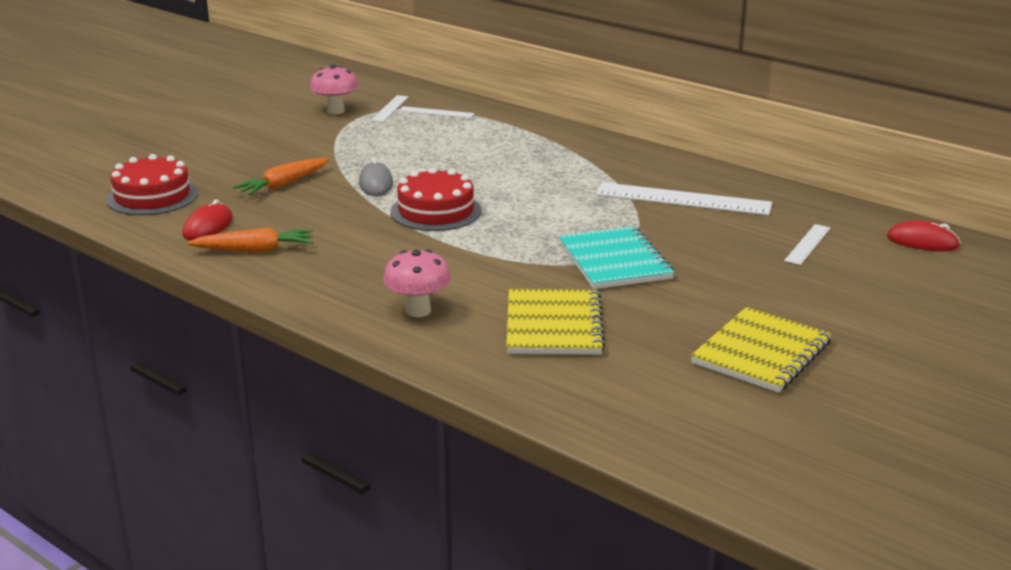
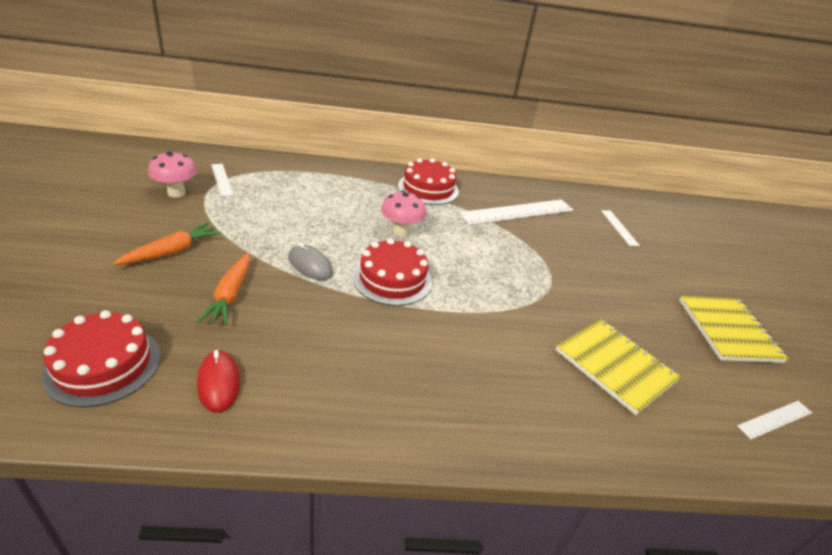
camera: 45 degrees left, 10 degrees up
orange carrot [187,228,313,252] -> orange carrot moved to [113,222,221,265]
pink mushroom [383,249,451,317] -> pink mushroom moved to [381,190,426,237]
white ruler [398,106,475,118] -> white ruler moved to [737,401,812,439]
turquoise notebook [559,226,674,289] -> none
red mouse [887,220,961,251] -> none
none -> red cake [398,158,459,205]

